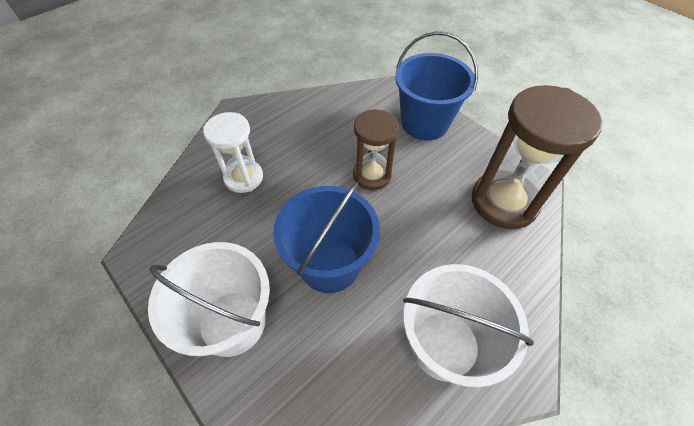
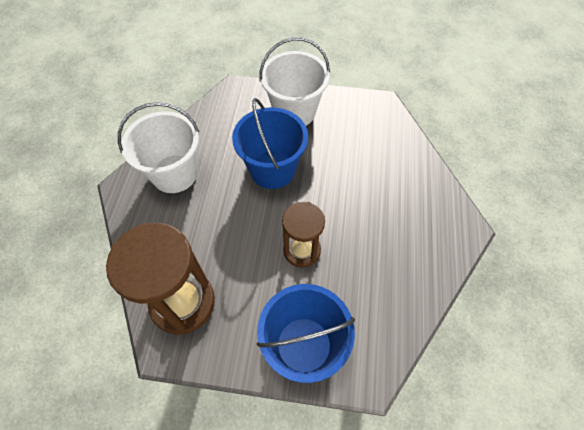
camera: 140 degrees right, 5 degrees up
white hourglass [203,112,263,193] -> none

